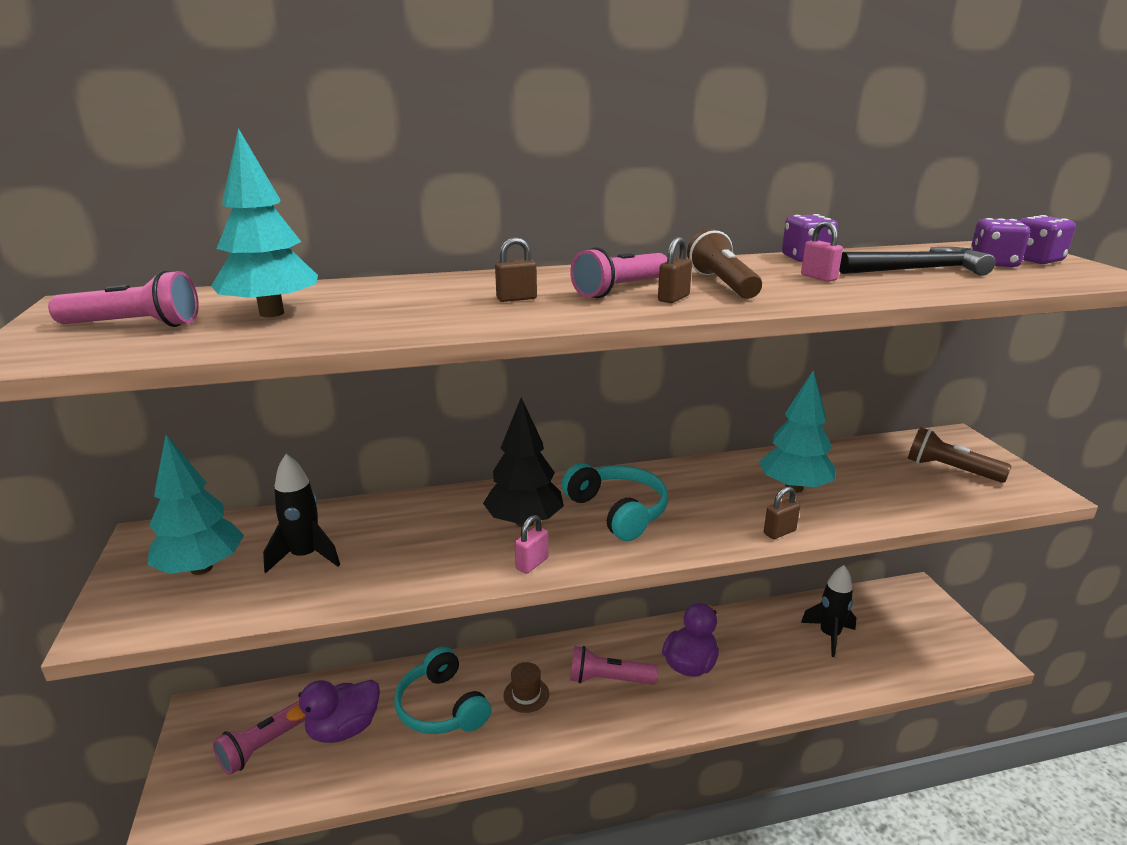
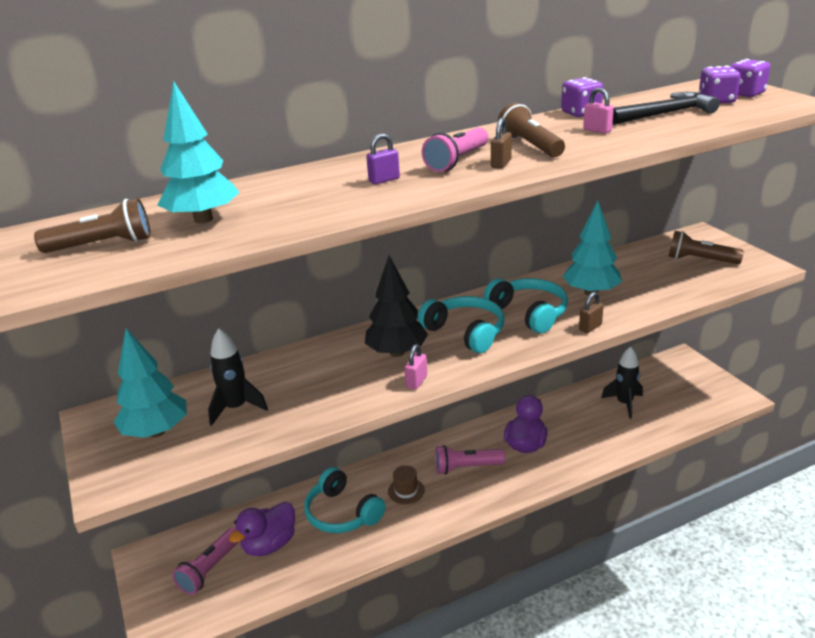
camera: 10 degrees left, 5 degrees up
pink flashlight [48,270,199,327] -> brown flashlight [34,198,151,253]
brown padlock [495,237,537,302] -> purple padlock [366,134,400,184]
none -> turquoise headphones [484,278,568,333]

